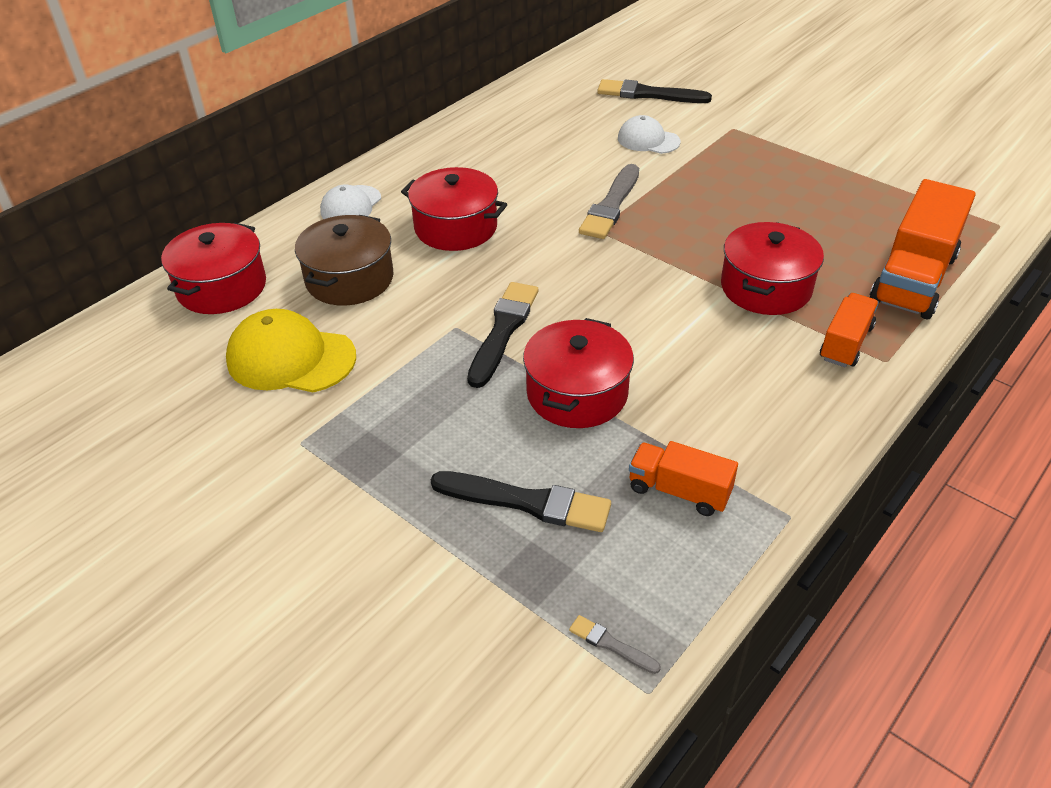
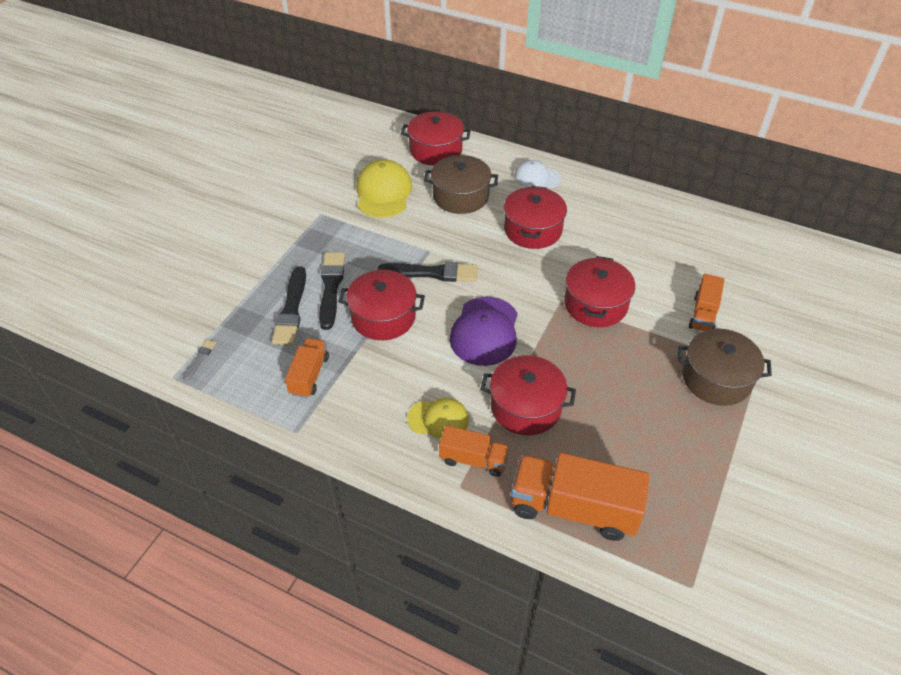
camera: 75 degrees right, 5 degrees up
grey brush [579,164,639,239] -> red pot [564,256,635,327]
black brush [597,79,712,103] -> black brush moved to [319,252,345,330]
white cap [618,115,681,154] -> orange truck [689,274,725,331]
none -> yellow cap [407,398,469,439]
none -> purple cap [450,297,518,366]
none -> brown pot [678,328,772,406]

